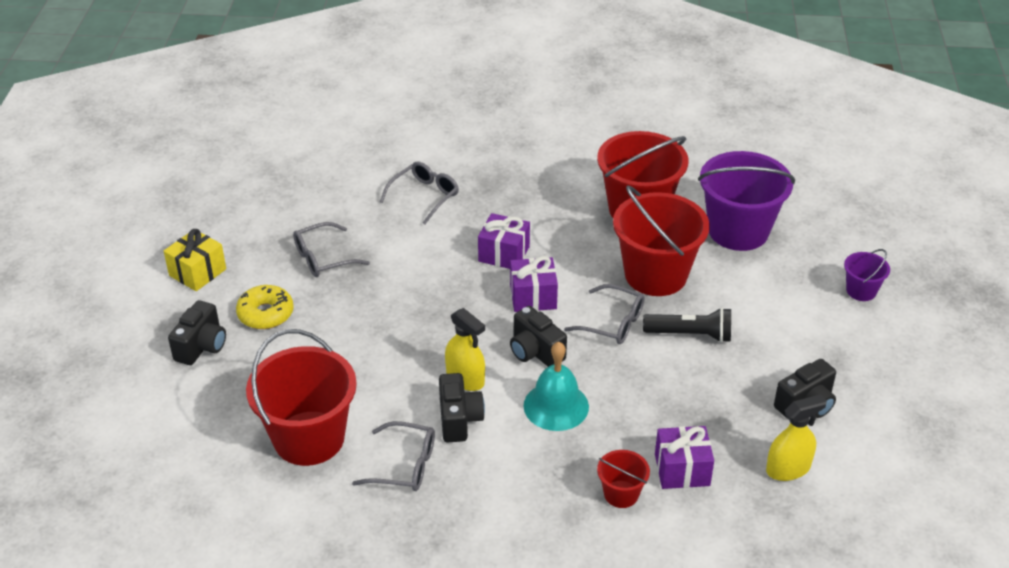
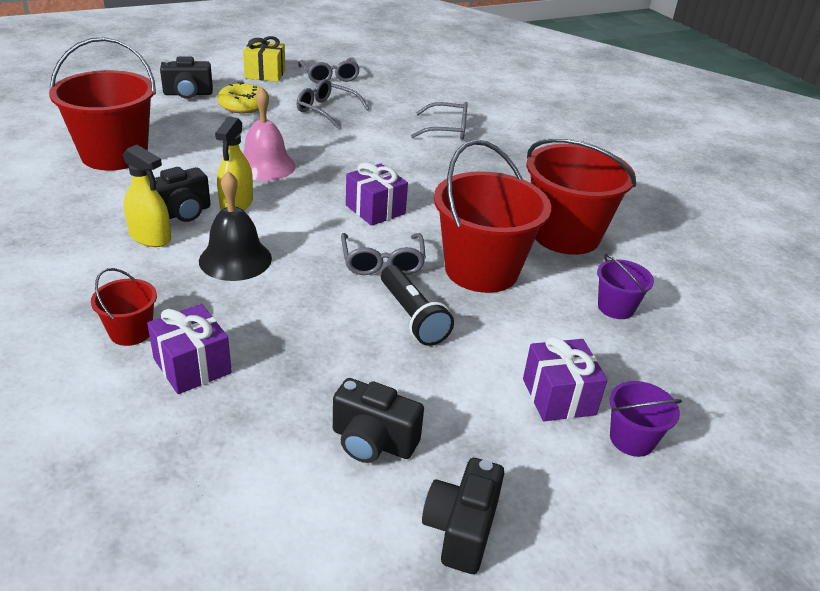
camera: 55 degrees right, 5 degrees down
grey glasses [352,421,435,491] -> grey glasses moved to [298,57,360,83]
purple gift [478,213,530,269] -> purple gift moved to [523,337,608,421]
black camera [510,306,567,367] -> black camera moved to [422,458,504,574]
turquoise bell [523,342,589,431] -> black bell [199,171,272,281]
purple bucket [698,151,795,251] -> purple bucket [597,254,654,319], size x0.47
yellow spray bottle [766,394,827,481] -> yellow spray bottle moved to [123,145,171,247]
none -> pink bell [243,87,296,181]

